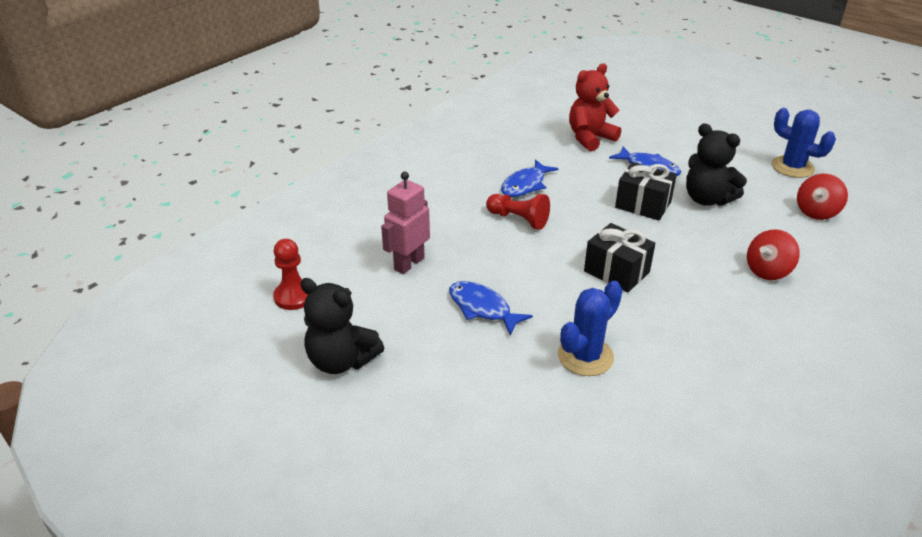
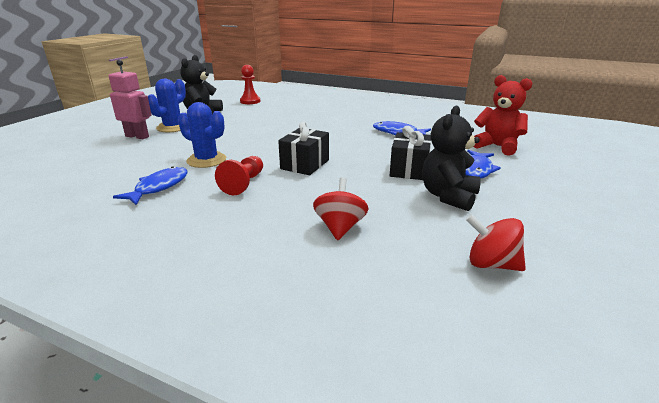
camera: 75 degrees right, 10 degrees down
pink robot [381,172,430,274] -> pink robot moved to [109,60,152,139]
blue fish [449,281,533,336] -> blue fish moved to [113,166,188,205]
red pawn [486,194,550,230] -> red pawn moved to [215,156,263,195]
red spinning top [747,229,800,280] -> red spinning top turned 60 degrees clockwise [313,177,369,240]
blue cactus [772,108,836,178] -> blue cactus moved to [148,79,186,132]

